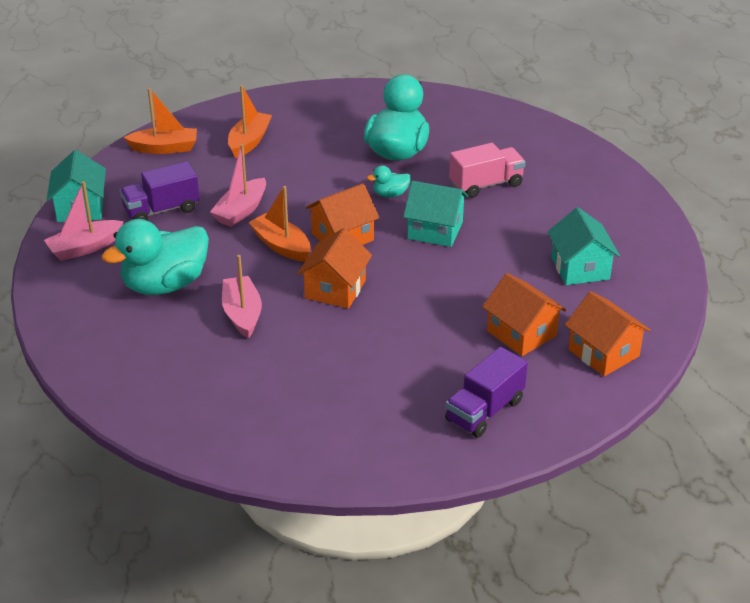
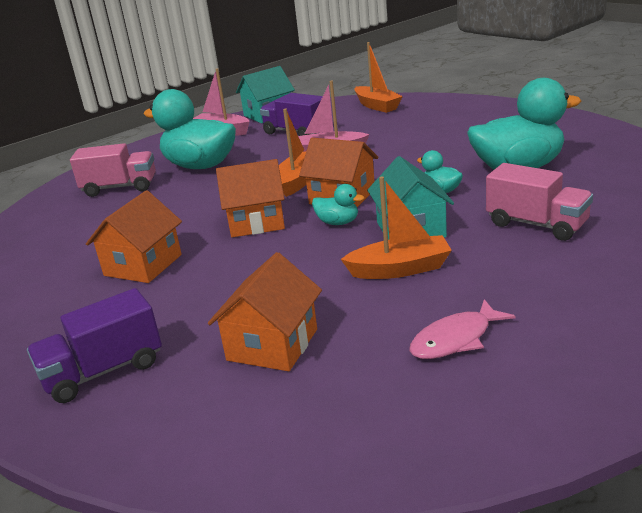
camera: 65 degrees right, 10 degrees down
pink boat [222,255,262,339] -> none
orange boat [228,85,272,158] -> orange boat moved to [341,177,452,279]
purple truck [445,347,528,438] -> purple truck turned 45 degrees counterclockwise [27,288,162,403]
turquoise house [547,207,620,285] -> pink fish [409,299,515,359]
orange house [565,291,651,376] -> orange house moved to [86,190,182,283]
none -> pink truck [70,143,156,197]
none -> turquoise duck [312,184,365,225]

